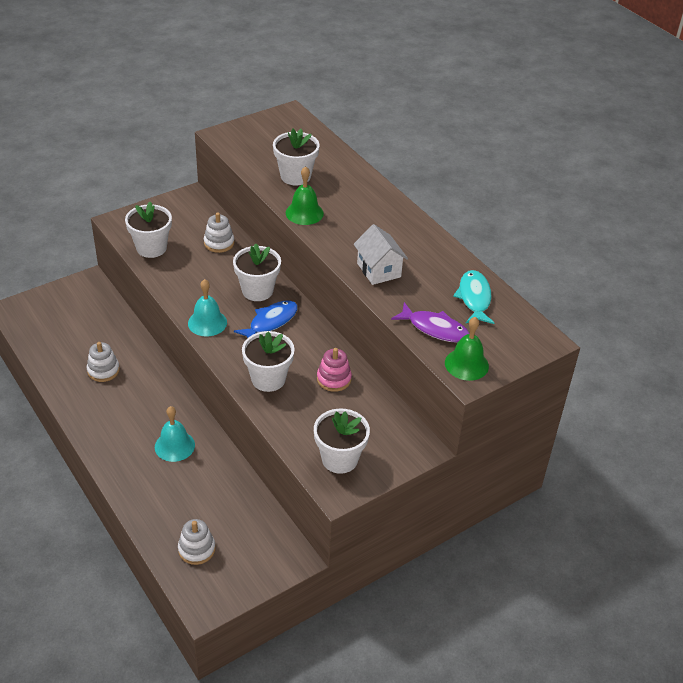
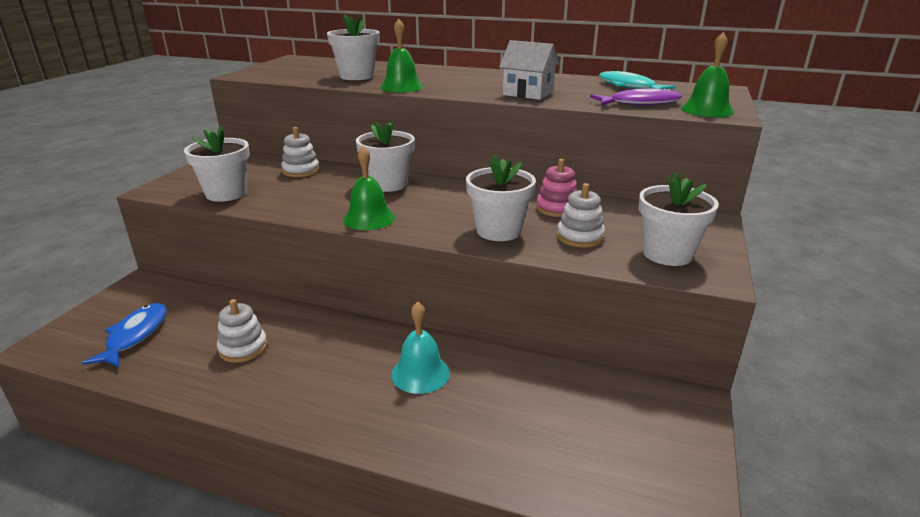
camera: 35 degrees left, 15 degrees down
white stacking toy [178,519,216,565] -> white stacking toy moved to [557,183,605,248]
turquoise bell [188,279,227,337] -> green bell [343,146,395,230]
blue fish [234,301,298,338] -> blue fish moved to [82,303,167,367]

